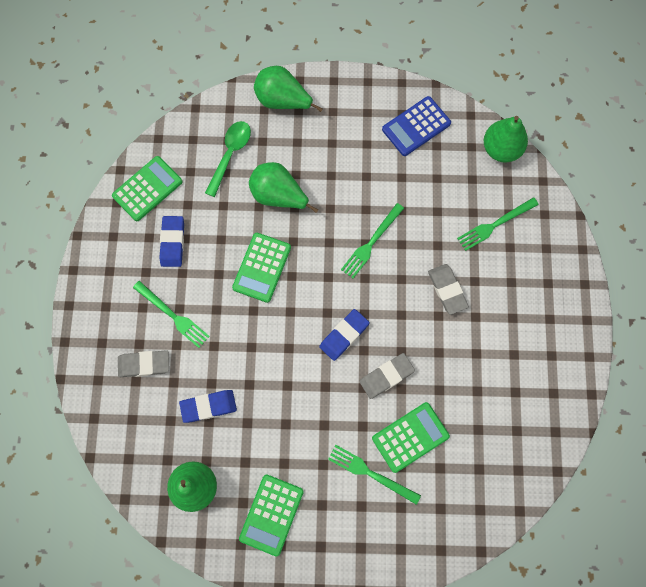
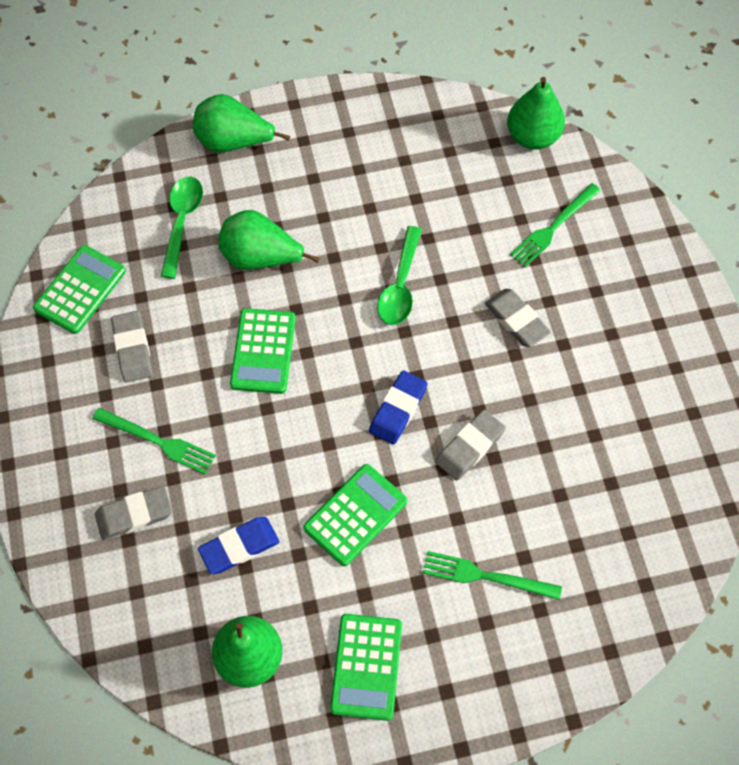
camera: 15 degrees left, 10 degrees down
blue eraser [159,216,184,267] -> grey eraser [111,311,153,382]
green fork [341,203,404,278] -> green spoon [377,226,422,325]
green calculator [372,402,450,473] -> green calculator moved to [304,464,407,566]
blue calculator [382,96,451,156] -> none

